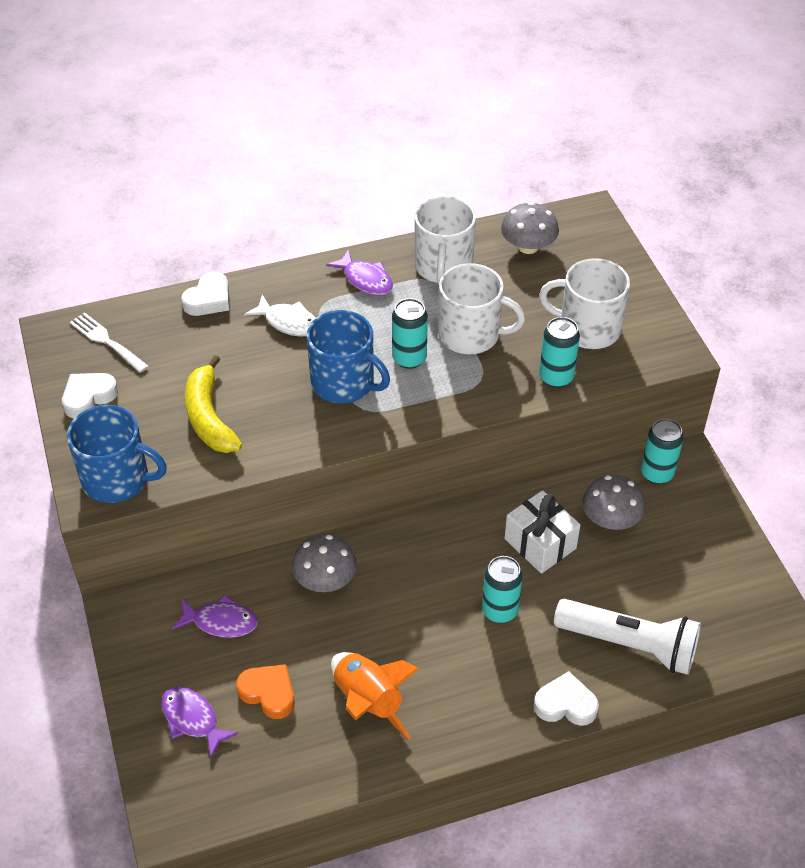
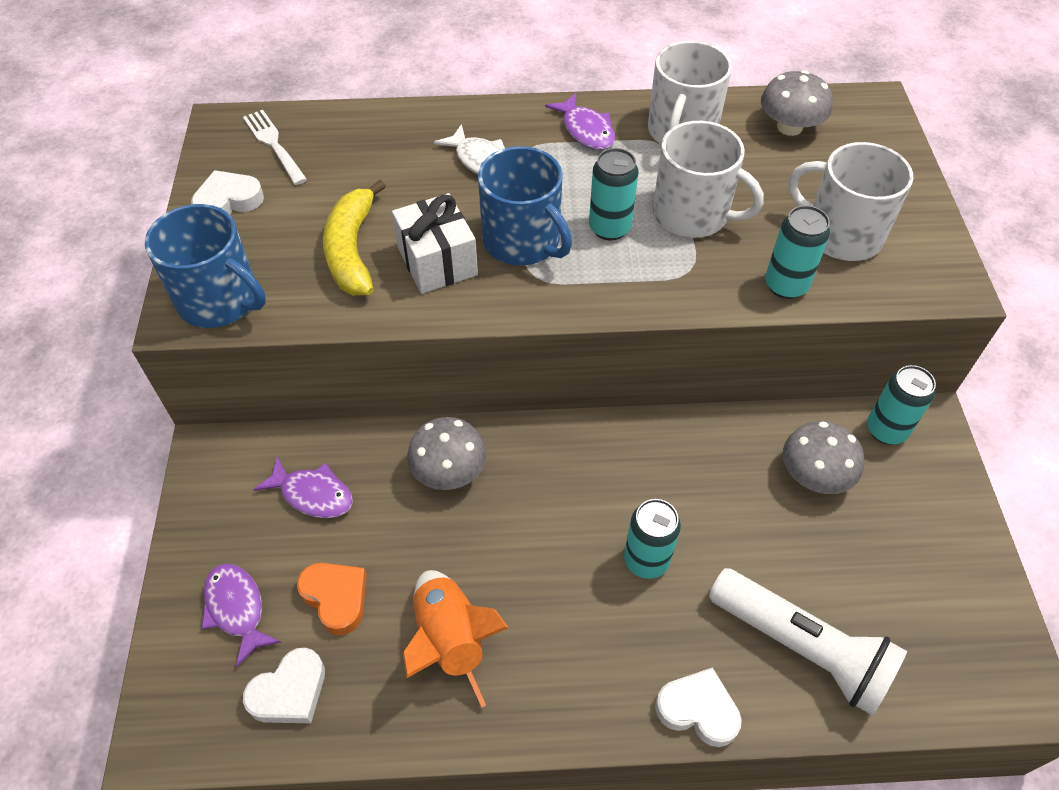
camera: 15 degrees right, 5 degrees up
white heart [181,272,229,316] -> white heart moved to [243,648,325,723]
white gift [504,490,581,574] -> white gift moved to [392,193,478,294]

